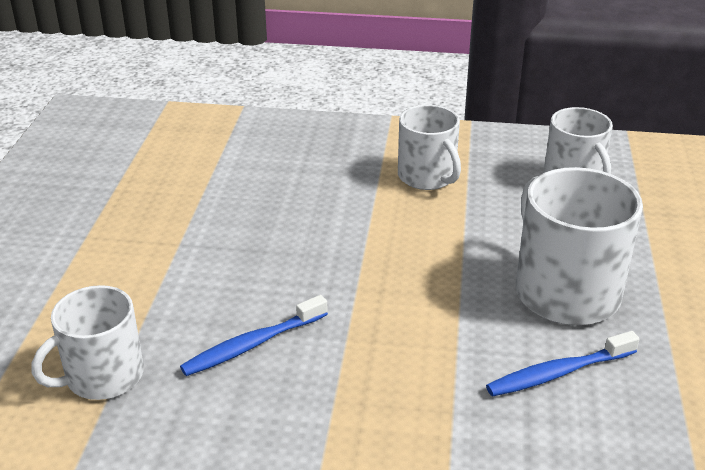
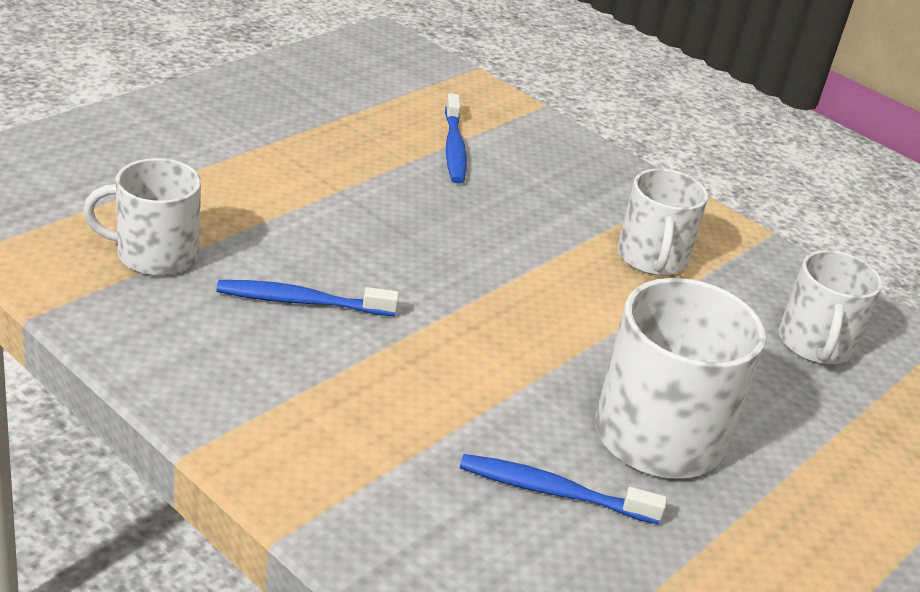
camera: 30 degrees right, 0 degrees up
none -> blue toothbrush [445,93,466,184]

